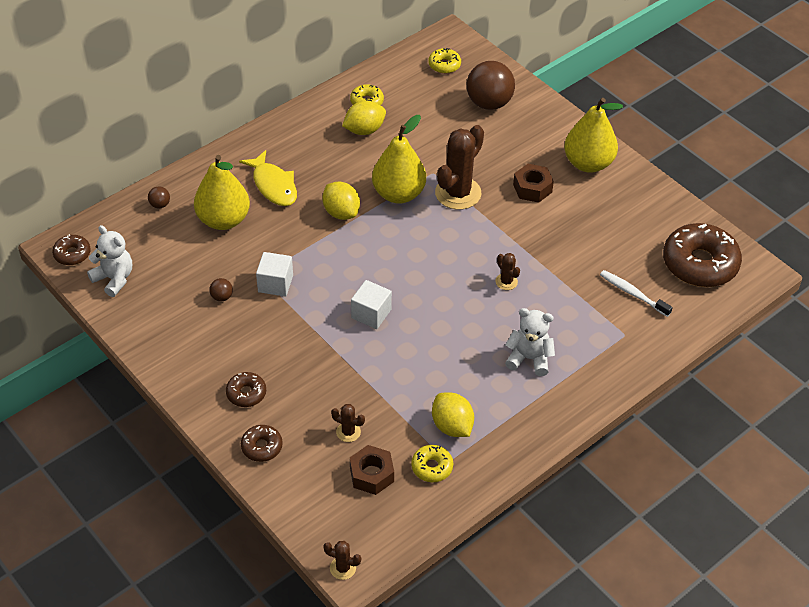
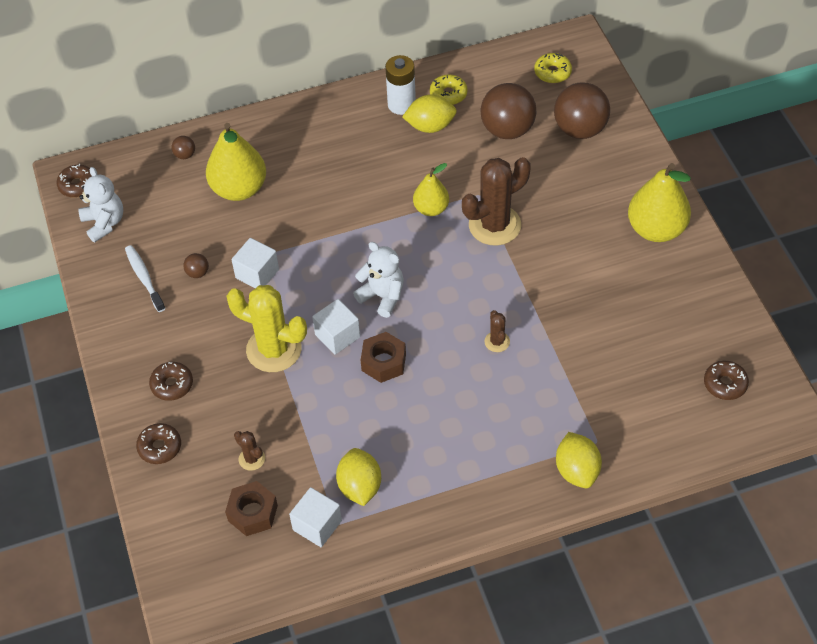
camera: 25 degrees right, 5 degrees up
yellow fish [239,150,297,206] -> none
yellow lemon [322,182,360,220] -> yellow lemon moved to [556,432,602,488]
brown cactus [324,541,361,580] -> none
yellow pear [372,115,426,204] -> yellow pear [413,163,449,216], size x0.60
yellow donut [411,445,453,482] -> white cube [289,487,342,547]
white teddy bear [505,308,555,376] -> white teddy bear moved to [353,242,404,318]
brown nut [513,164,554,203] -> brown nut moved to [360,332,406,383]
white toothbrush [600,270,673,317] -> white toothbrush moved to [125,245,166,312]
brown donut [663,223,742,287] -> brown donut [704,361,749,400], size x0.48
none -> yellow cactus [226,285,307,372]
none -> white battery [385,55,416,115]
none -> brown ball [481,83,536,139]

